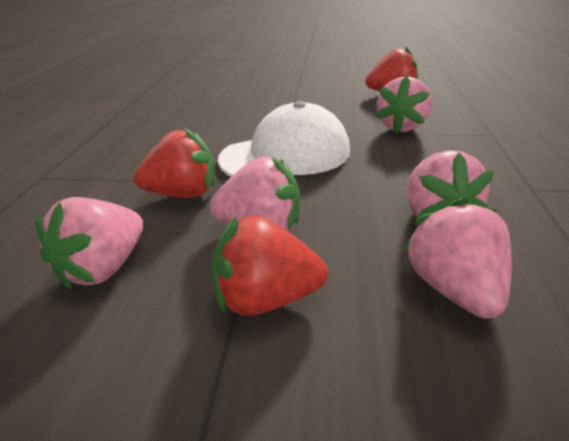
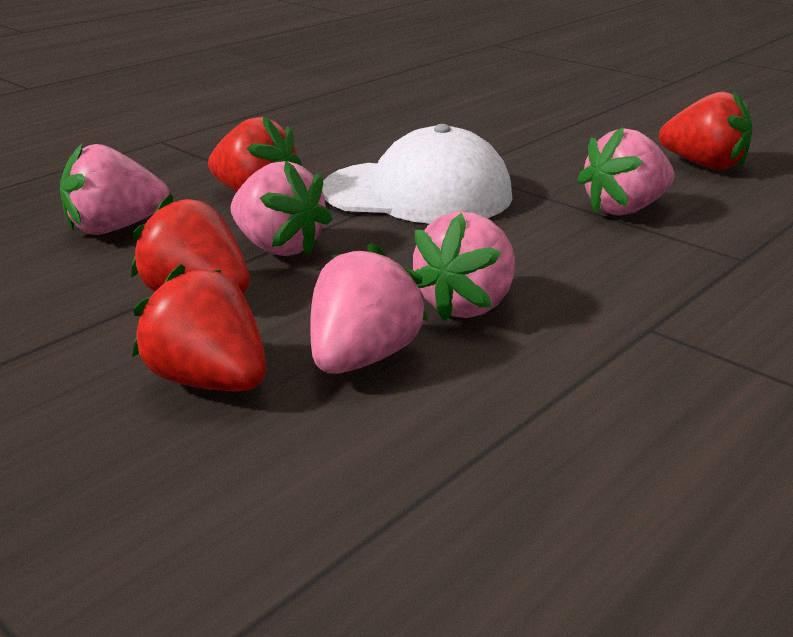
camera: 35 degrees right, 5 degrees down
none -> red strawberry [132,264,266,391]

